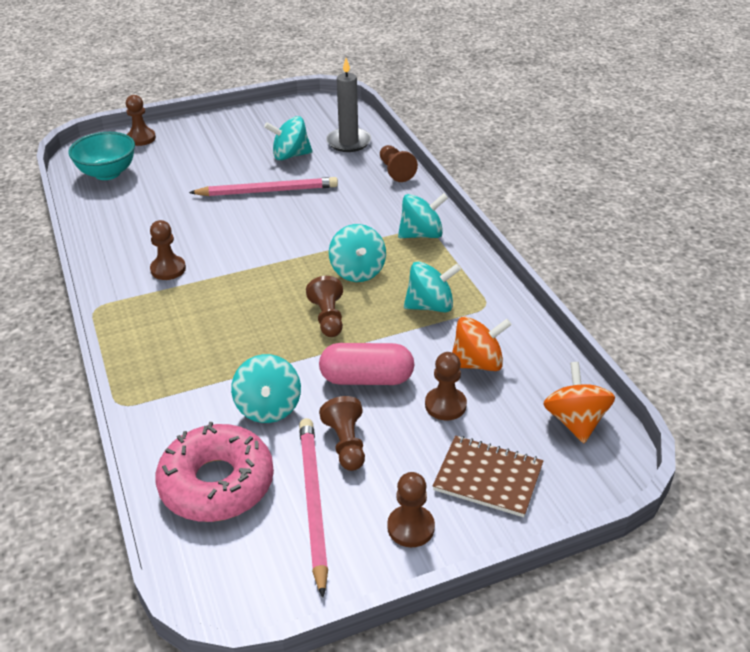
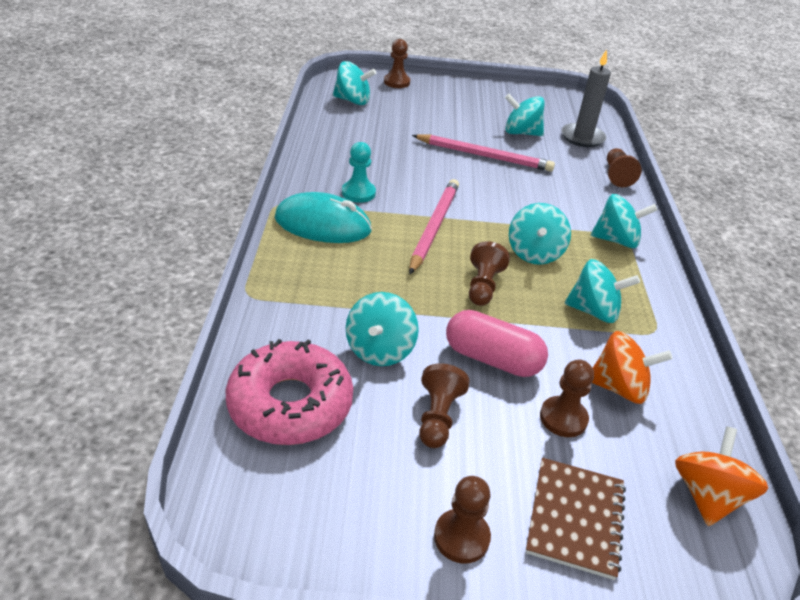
camera: 20 degrees right, 0 degrees up
turquoise bowl [68,132,135,180] -> turquoise spinning top [333,61,376,105]
brown pawn [150,220,186,280] -> turquoise pawn [342,142,376,203]
pink pencil [299,418,328,598] -> pink pencil moved to [409,179,459,274]
brown notebook [433,436,543,517] -> brown notebook turned 60 degrees clockwise [526,458,626,580]
none -> turquoise mouse [275,192,372,243]

